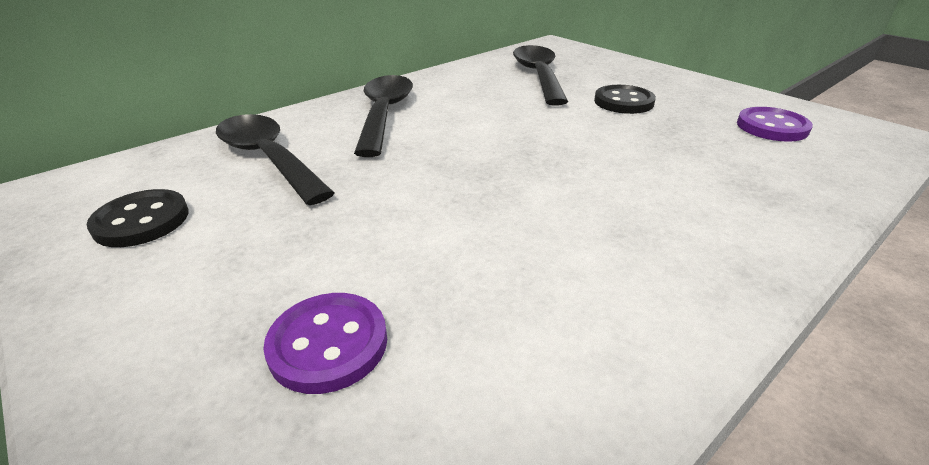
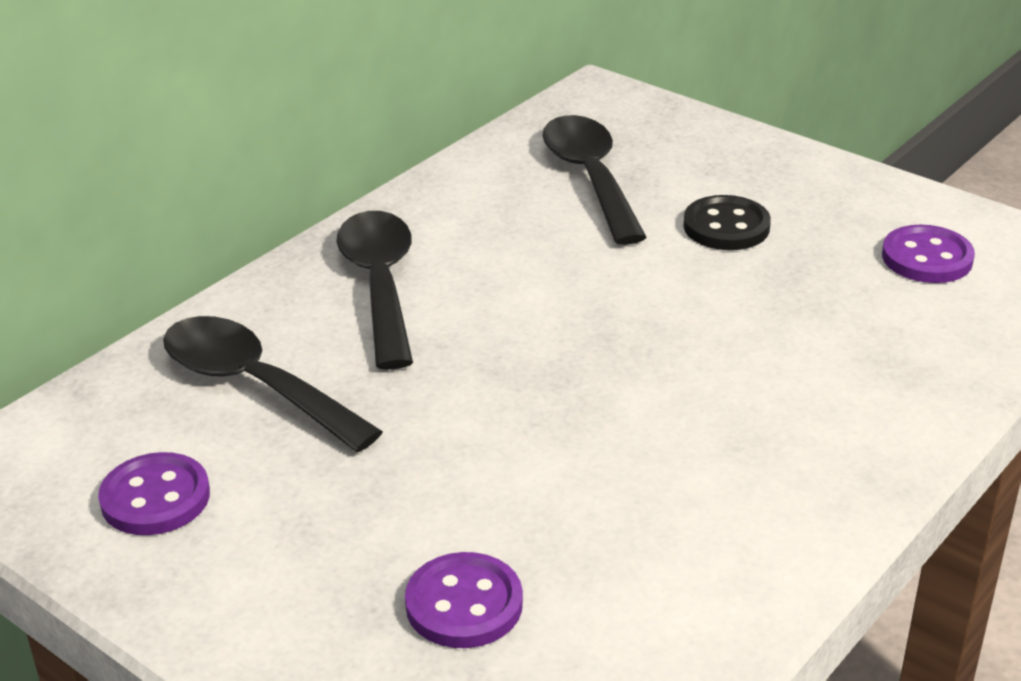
camera: 10 degrees left, 0 degrees up
black button [86,189,188,247] -> purple button [98,452,210,535]

